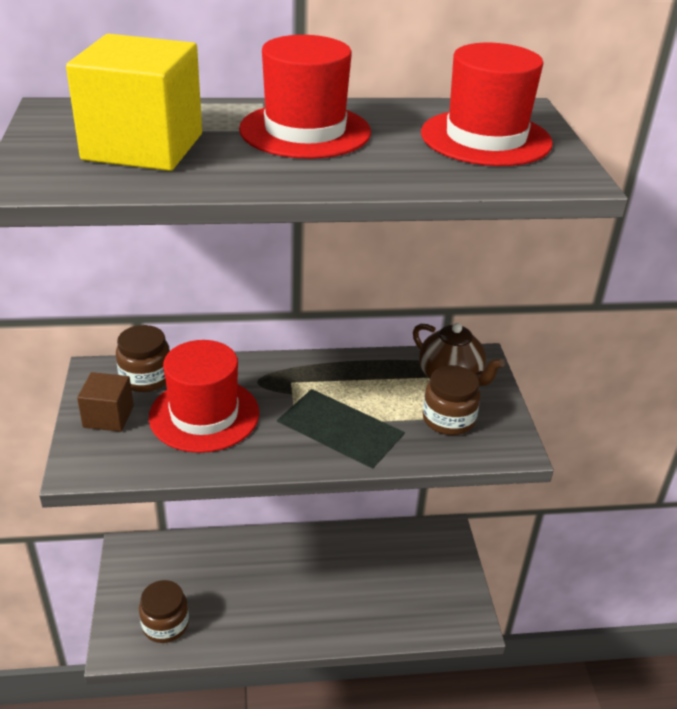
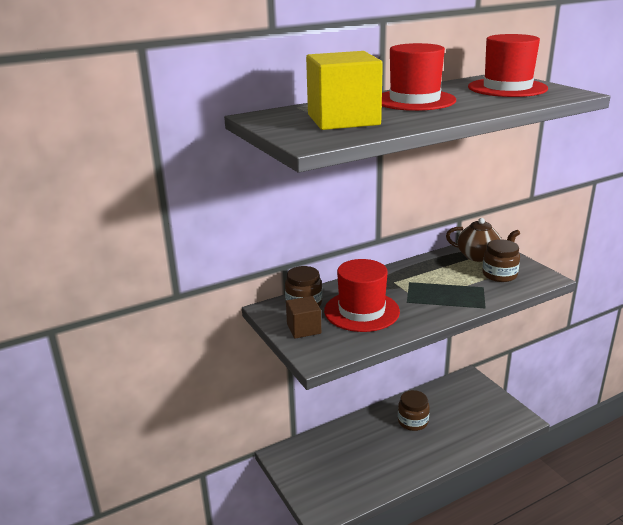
camera: 20 degrees left, 10 degrees down
brown jar [139,580,189,643] -> brown jar moved to [398,390,430,431]

